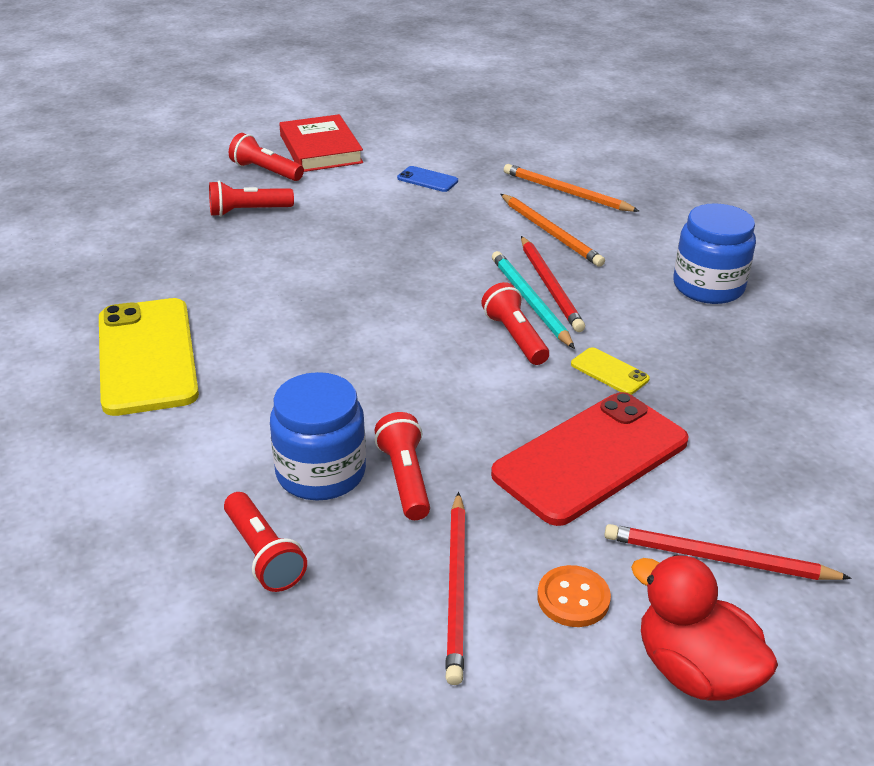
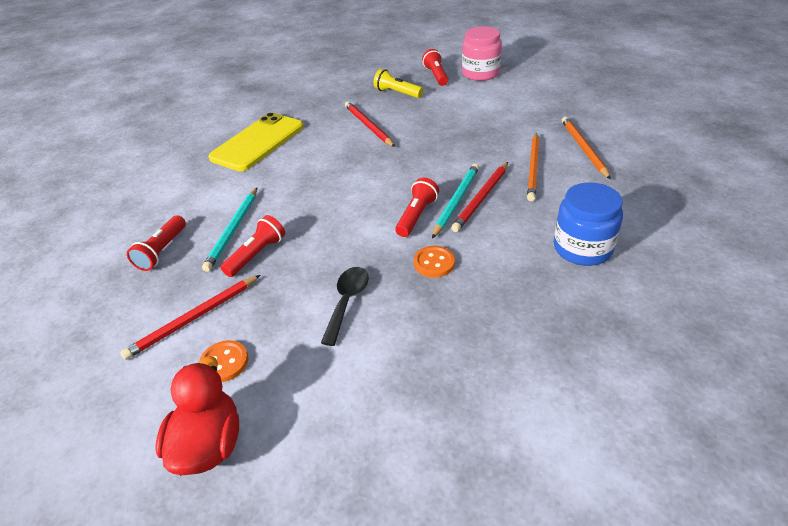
camera: 50 degrees right, 5 degrees up
red flashlight [209,181,294,217] -> yellow flashlight [373,69,423,98]
blue jar [270,372,366,501] -> turquoise pencil [202,188,257,272]
red book [279,114,363,172] -> pink jar [462,26,502,81]
blue phone [397,166,458,192] -> none
red phone [491,392,689,526] -> black spoon [321,267,369,346]
yellow phone [571,347,650,395] -> orange button [414,246,455,278]
red pencil [604,524,852,580] -> red pencil moved to [345,102,395,147]

